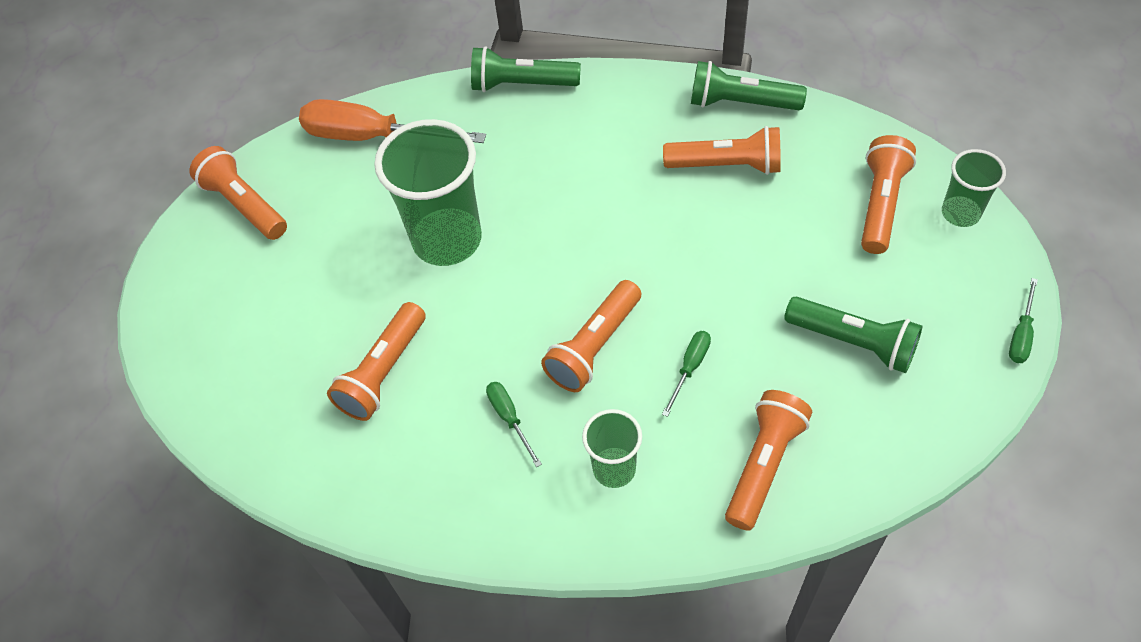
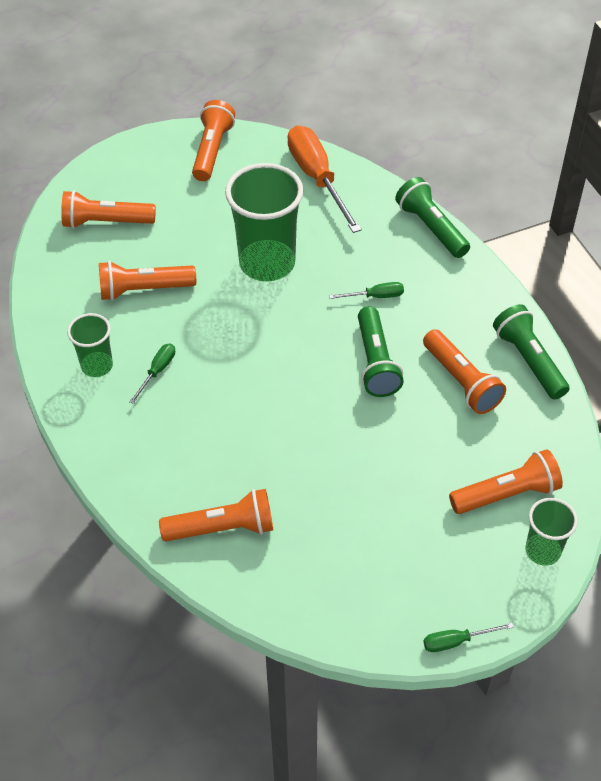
camera: 50 degrees right, 5 degrees down
orange flashlight [541,280,641,392] -> orange flashlight moved to [61,190,156,229]
green cup [582,409,642,488] -> green cup moved to [67,313,113,377]
green screwdriver [662,331,711,417] -> green screwdriver moved to [329,282,404,299]
green flashlight [784,296,923,373] -> green flashlight moved to [358,306,404,397]

